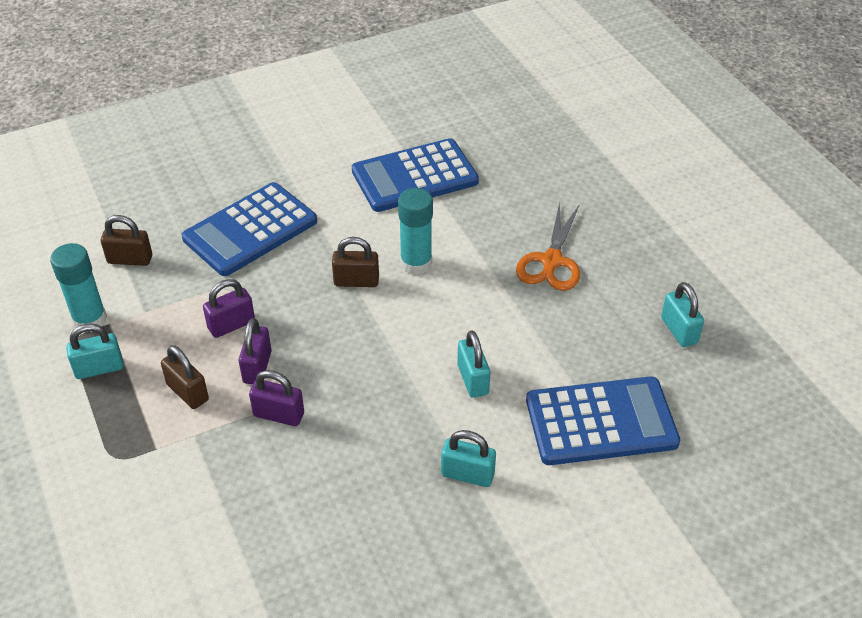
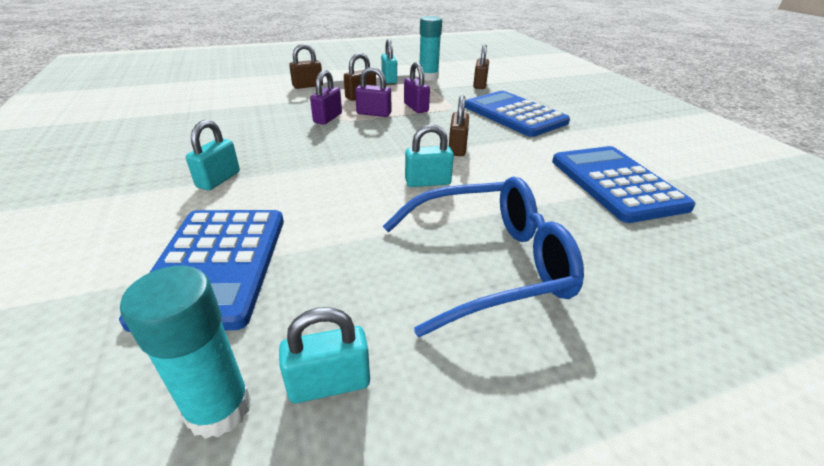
camera: 95 degrees right, 10 degrees down
turquoise glue stick [398,188,433,275] -> turquoise glue stick moved to [120,266,251,439]
turquoise padlock [457,331,490,398] -> turquoise padlock moved to [405,124,454,187]
orange scissors [516,202,580,291] -> blue glasses [383,177,584,337]
none -> brown padlock [289,44,323,89]

